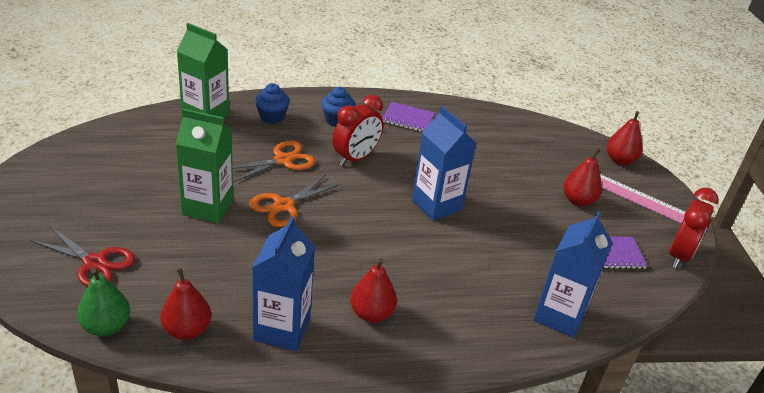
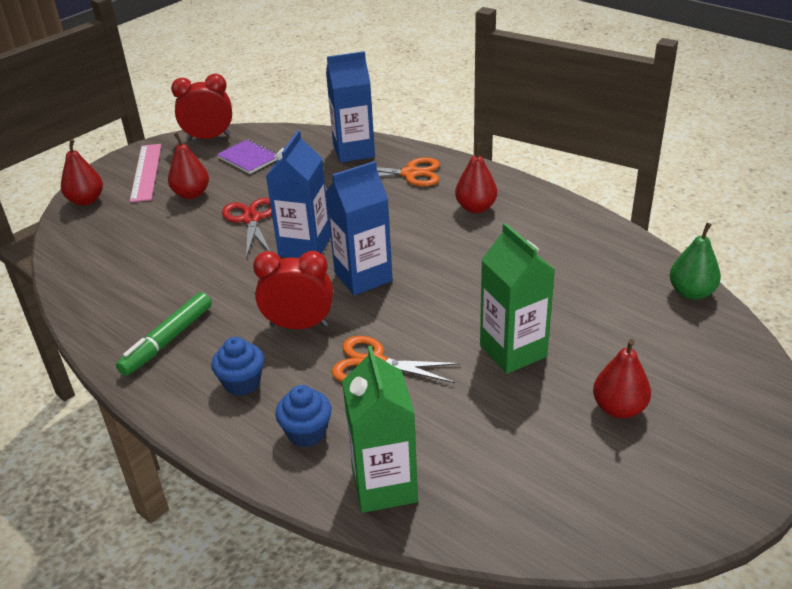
camera: 125 degrees left, 0 degrees up
red scissors [30,225,136,287] -> red scissors moved to [222,198,272,258]
red pear [160,267,211,340] -> red pear moved to [593,339,651,419]
orange scissors [249,175,340,227] -> orange scissors moved to [348,157,440,186]
blue carton [252,216,315,351] -> blue carton moved to [325,161,393,295]
purple notebook [382,102,435,132] -> green marker [116,292,212,376]

